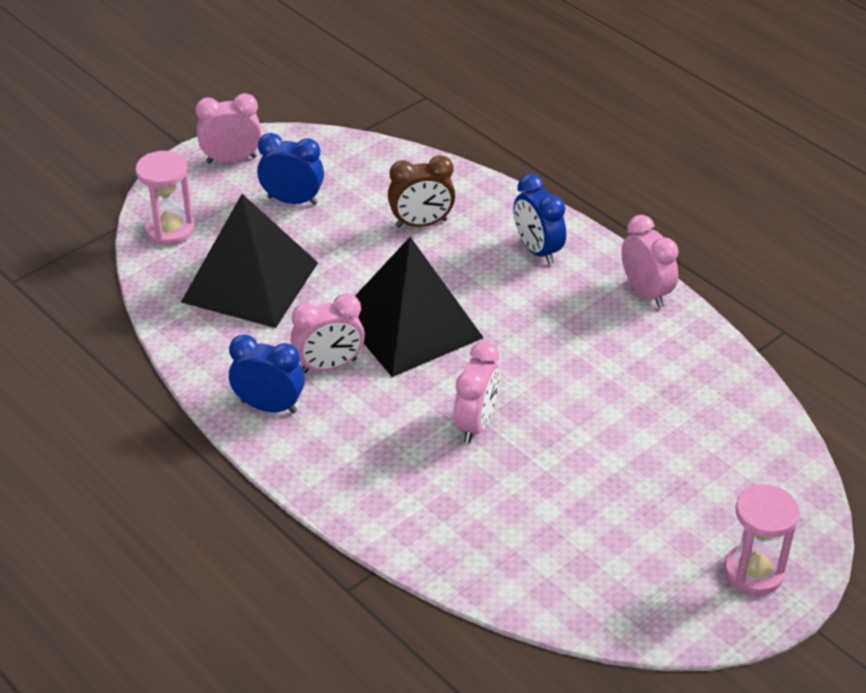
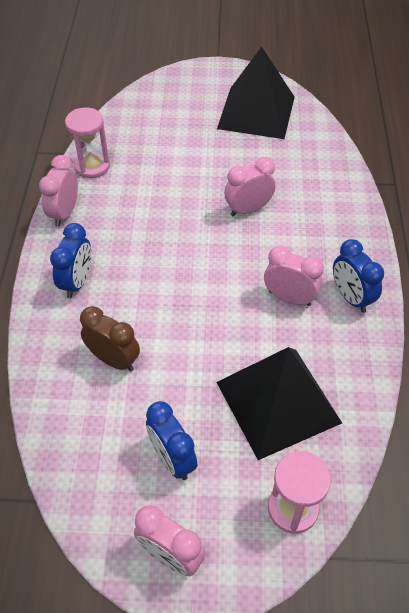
camera: 135 degrees left, 10 degrees up
black pyramid [355,237,484,377] -> black pyramid moved to [217,47,295,139]
pink hourglass [724,484,800,595] -> pink hourglass moved to [65,107,110,178]

